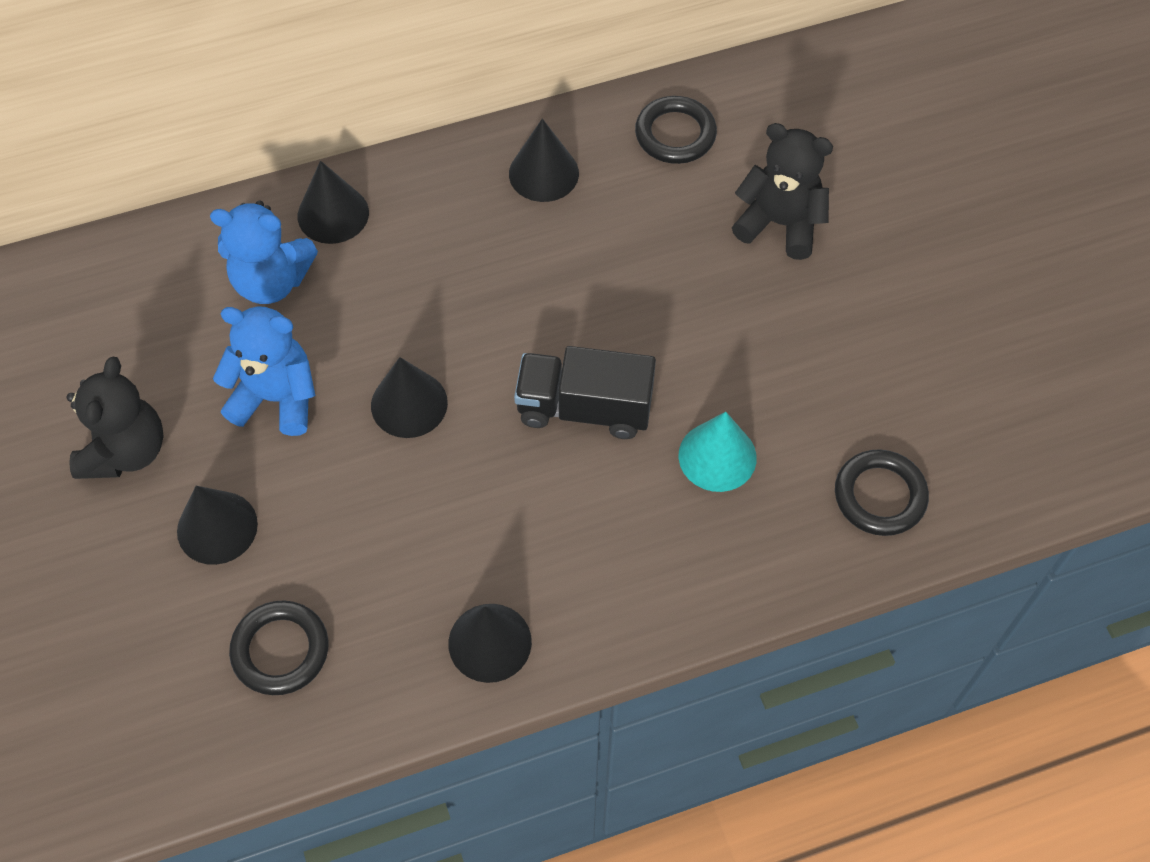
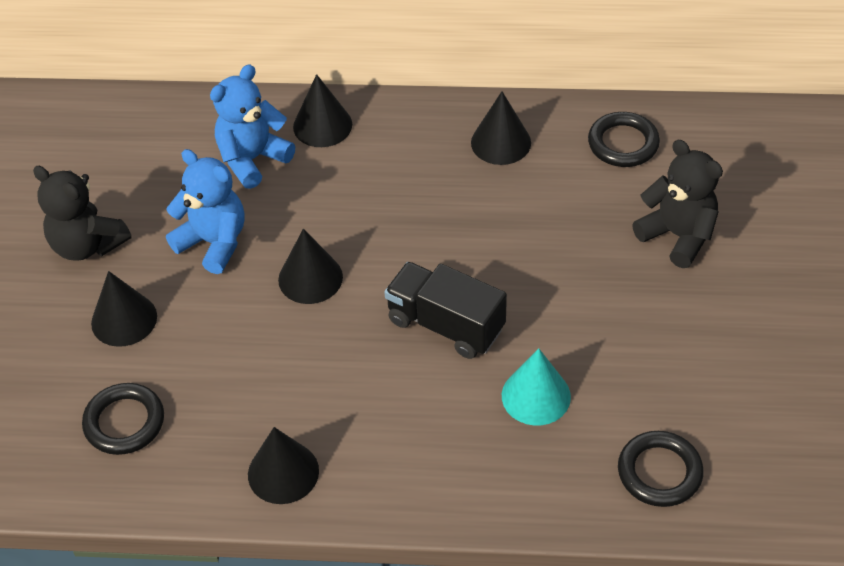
camera: 25 degrees right, 10 degrees down
black teddy bear [67,357,164,479] -> black teddy bear turned 90 degrees clockwise [33,166,131,261]
blue teddy bear [210,201,318,304] -> blue teddy bear turned 105 degrees clockwise [210,64,295,189]

